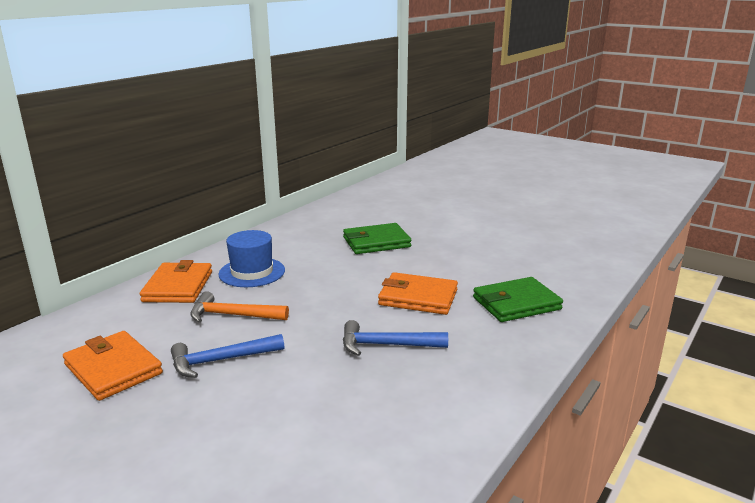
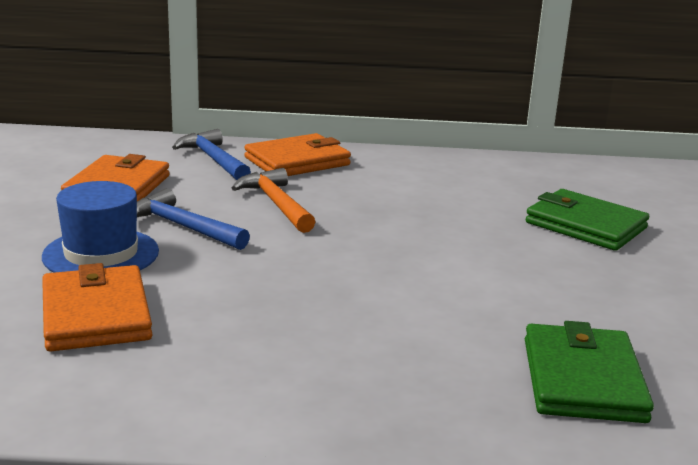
camera: 55 degrees right, 0 degrees up
blue hat [218,230,285,287] -> blue hat moved to [42,181,159,273]
blue hammer [343,320,448,356] -> blue hammer moved to [172,129,251,180]
orange wallet [378,272,458,315] -> orange wallet moved to [42,263,152,352]
green wallet [473,277,563,322] -> green wallet turned 60 degrees clockwise [525,321,654,423]

